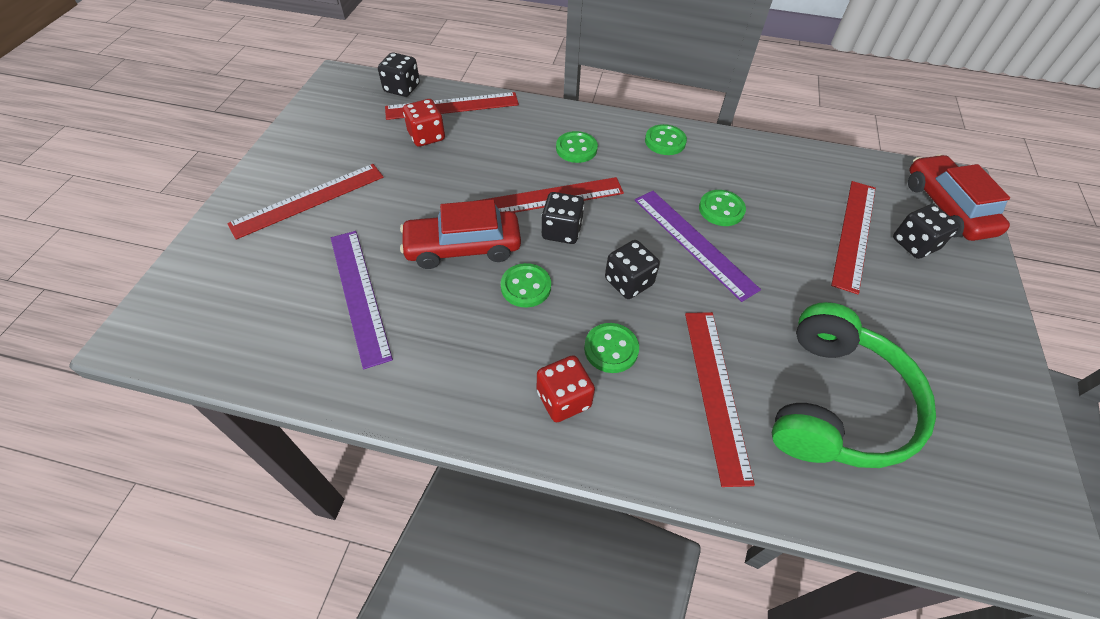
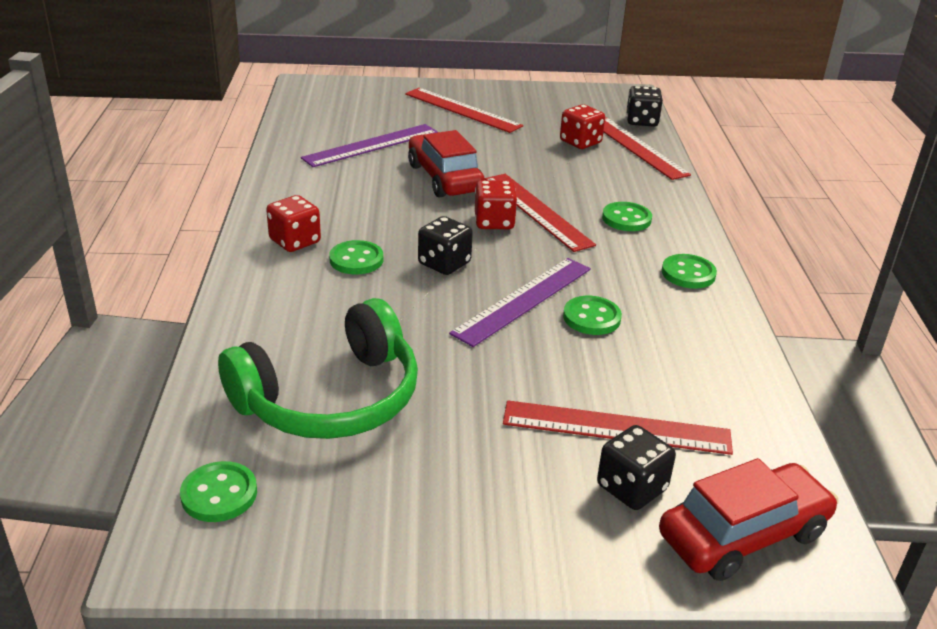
camera: 75 degrees right, 20 degrees down
green button [501,263,551,307] -> green button moved to [180,461,257,522]
black dice [541,192,584,244] -> red dice [475,180,517,229]
red ruler [685,312,755,487] -> none
green headphones [772,302,936,468] -> green headphones turned 45 degrees counterclockwise [218,298,418,439]

